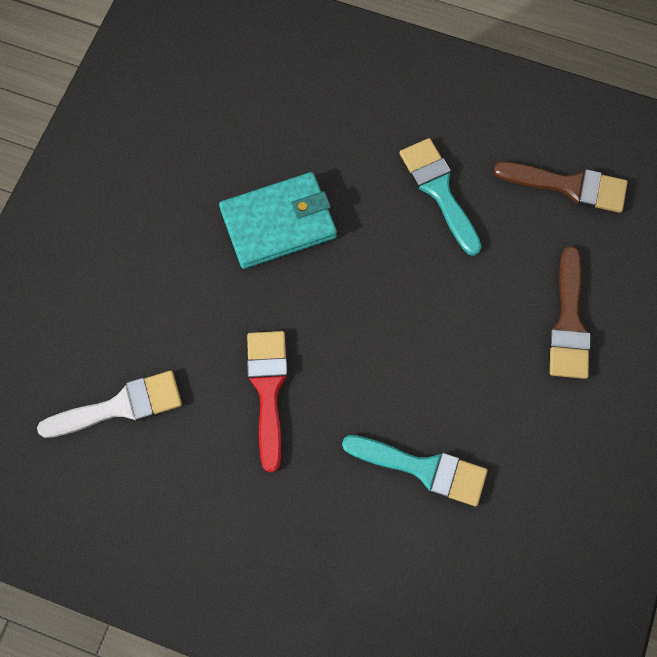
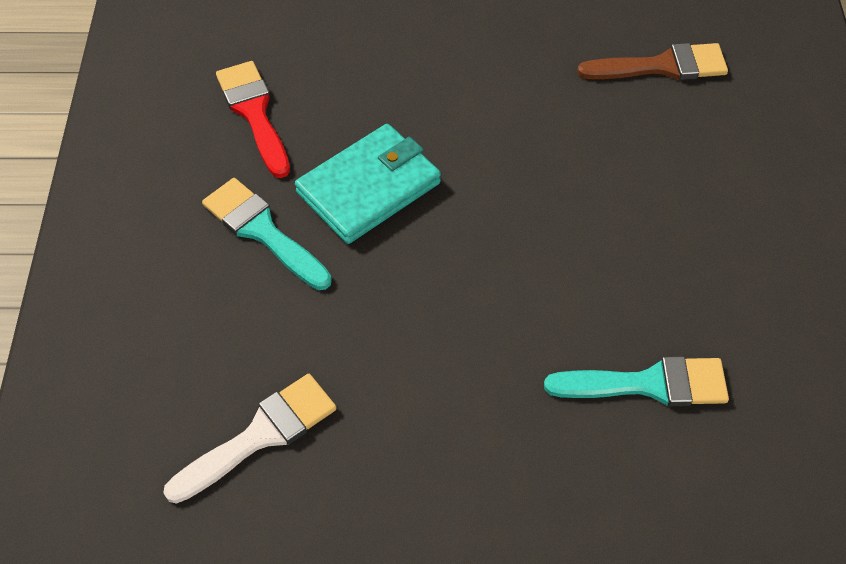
camera: 20 degrees left, 15 degrees down
red brush [247,331,288,472] -> red brush moved to [216,61,290,178]
turquoise brush [400,138,482,256] -> turquoise brush moved to [202,178,332,290]
brown brush [549,246,590,379] -> none

